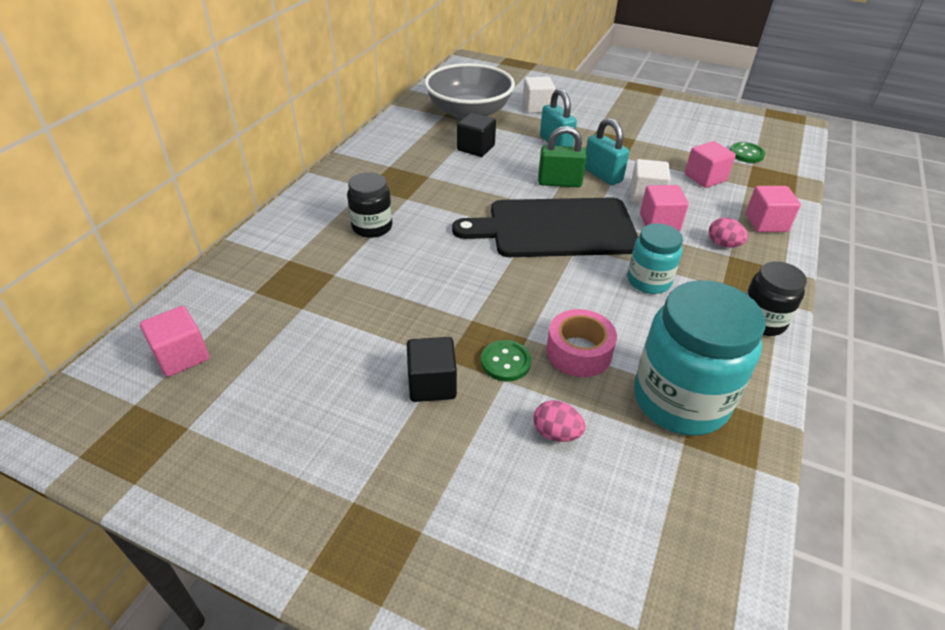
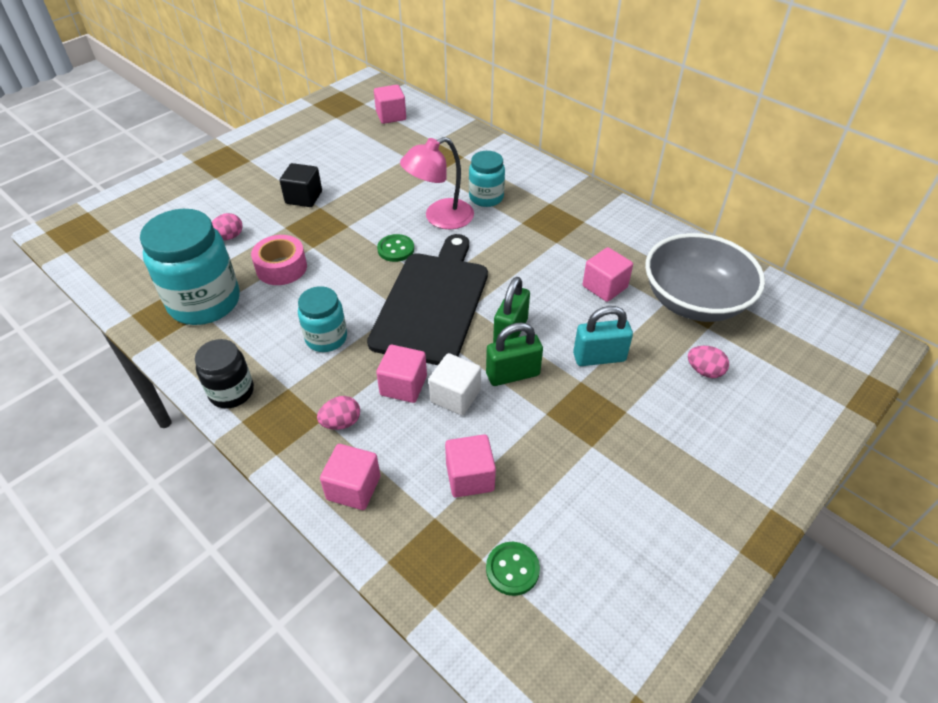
camera: 110 degrees right, 5 degrees up
black jar [347,172,393,238] -> turquoise jar [469,151,505,207]
black cube [457,113,496,157] -> pink cube [583,247,633,302]
green button [481,340,531,381] -> green button moved to [377,234,414,262]
white cube [523,76,555,113] -> pink egg [688,346,729,378]
turquoise padlock [585,118,629,185] -> green padlock [486,322,543,386]
none -> pink lamp [400,137,474,229]

